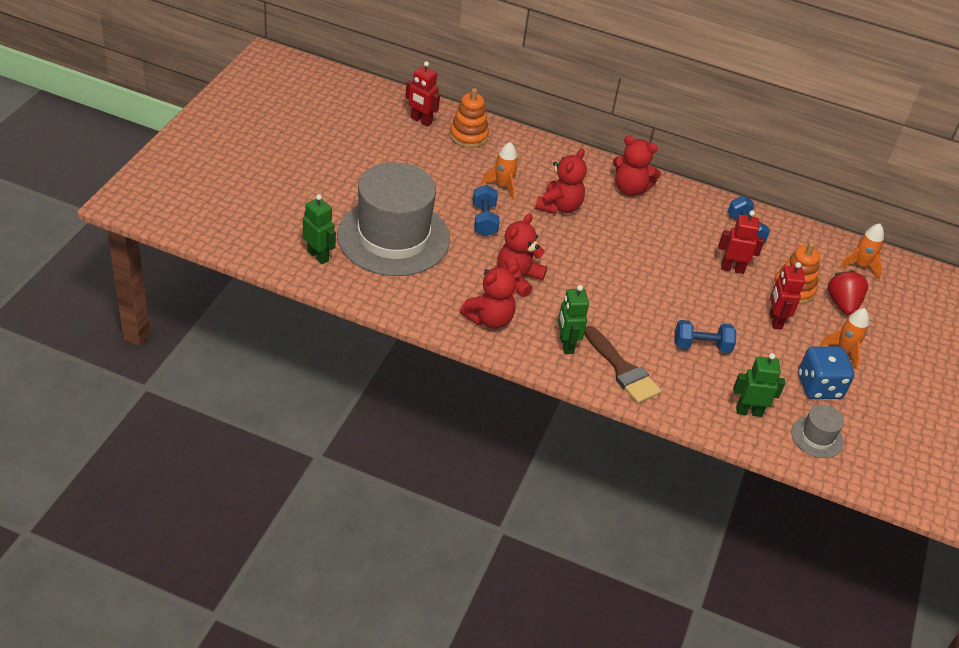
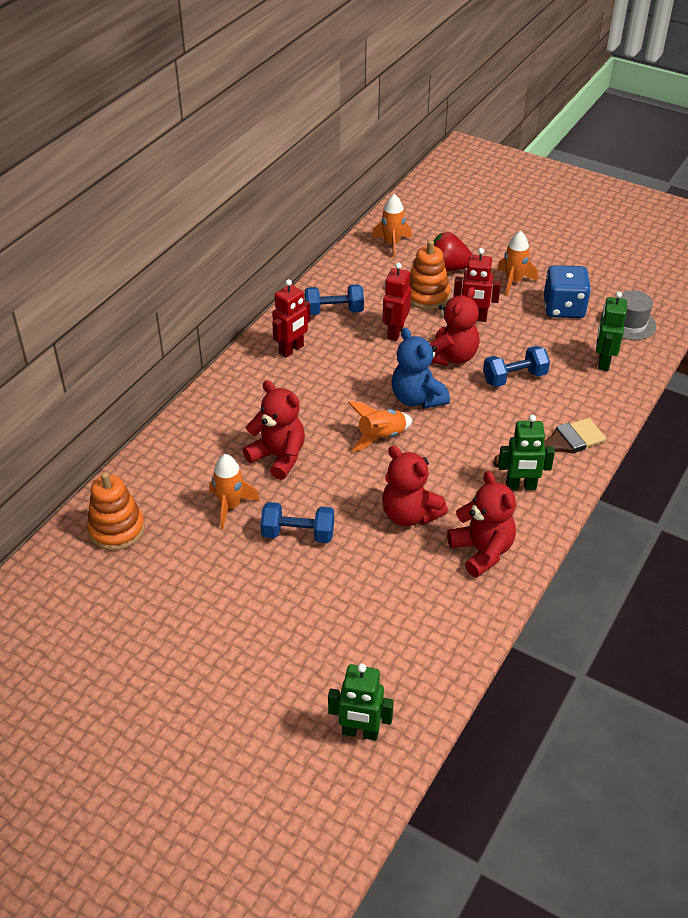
camera: 75 degrees left, 0 degrees up
green robot [303,194,336,264] -> green robot turned 135 degrees counterclockwise [328,663,394,741]
grey hat [337,162,450,276] -> none
red robot [405,61,440,127] -> red robot moved to [272,279,311,358]
red teddy bear [613,135,661,196] -> red teddy bear moved to [430,287,479,366]
blue dumbbell [675,320,736,353] -> blue dumbbell turned 60 degrees clockwise [483,346,550,387]
none -> orange rocket [348,401,413,452]
none -> blue teddy bear [392,328,450,409]

